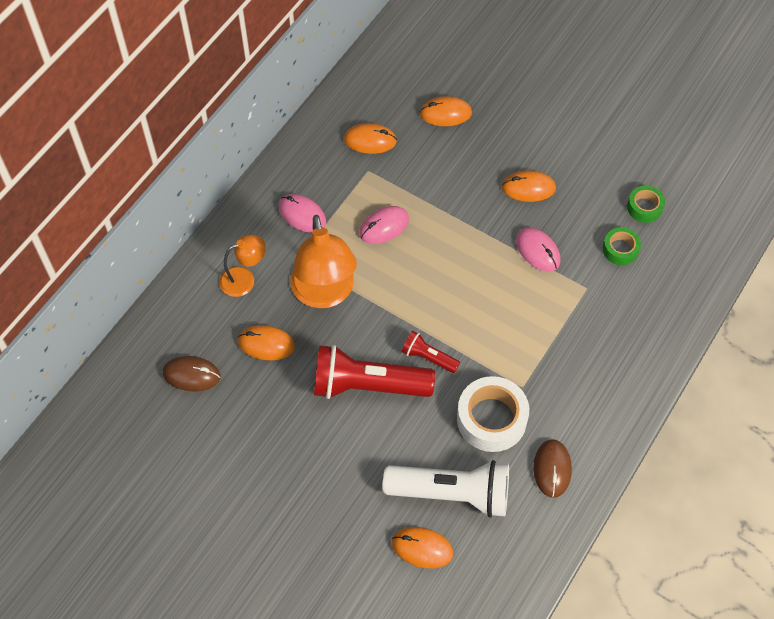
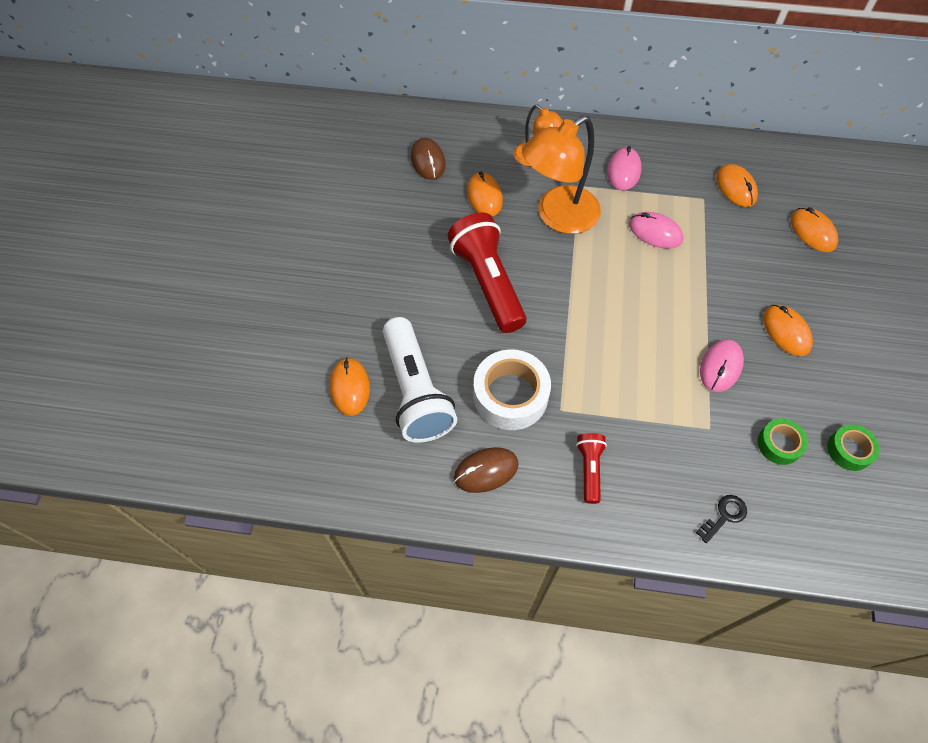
camera: 65 degrees right, 0 degrees up
red flashlight [401,331,460,373] -> red flashlight moved to [576,433,607,504]
none -> black key [696,495,747,543]

